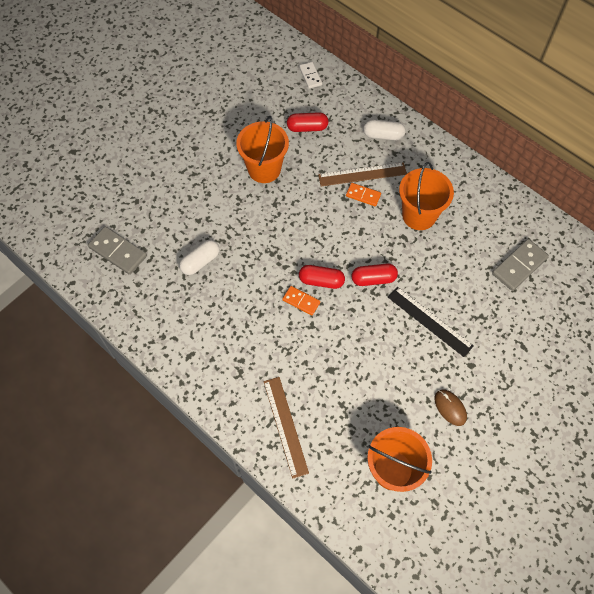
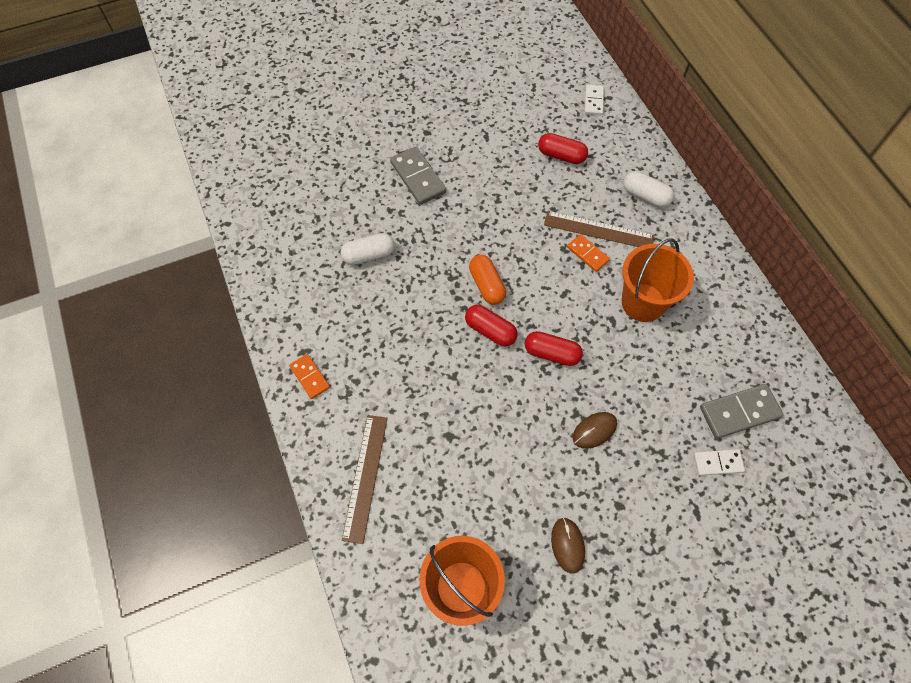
camera: 25 degrees right, 0 degrees up
grey domino [88,227,147,275] -> grey domino moved to [390,147,446,205]
orange bucket [236,116,289,183] -> none
orange domino [282,286,320,315] -> orange domino moved to [289,354,330,399]
black ruler [388,287,474,357] -> brown mouse [573,412,617,449]
none -> orange capsule [469,255,506,305]
none -> white domino [694,449,745,476]

